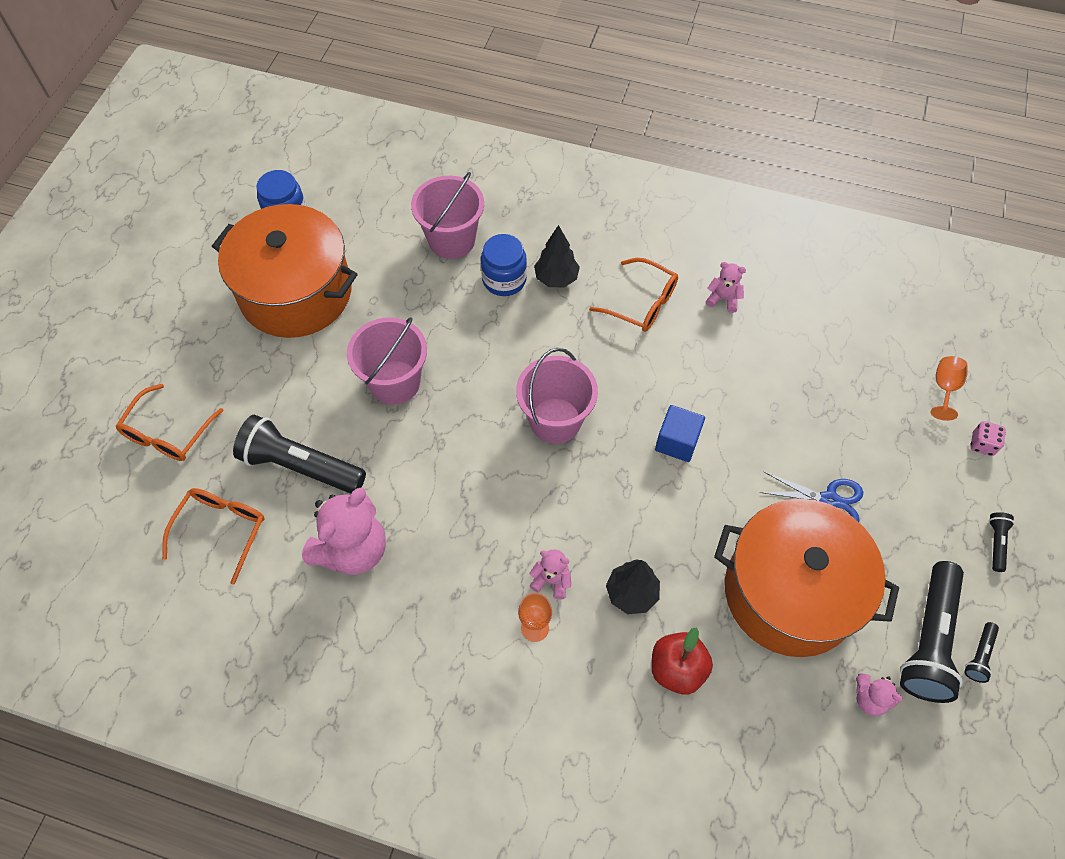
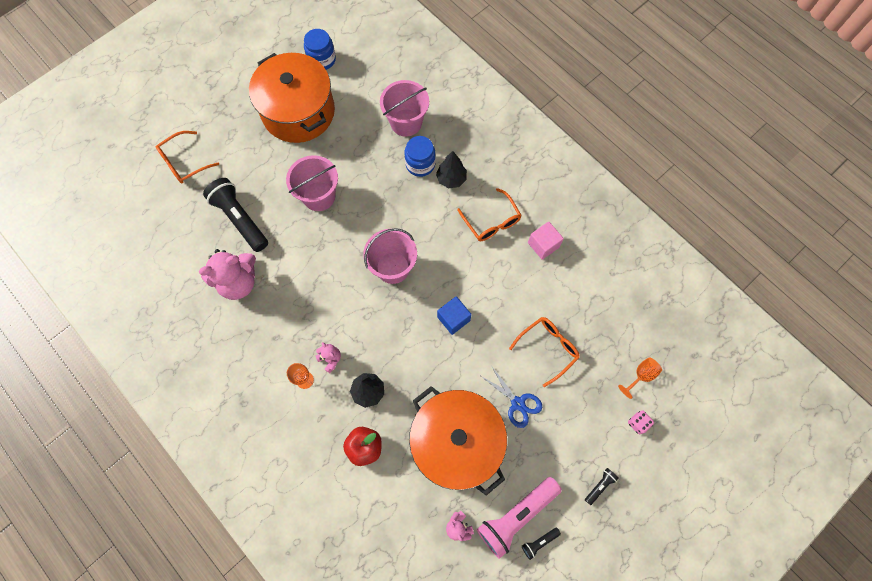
camera: 30 degrees right, 10 degrees up
orange glasses [162,488,265,585] -> orange glasses moved to [509,317,580,387]
pink teddy bear [706,262,746,313] -> pink cube [528,222,564,260]
black flashlight [900,561,964,703] -> pink flashlight [477,477,562,559]

